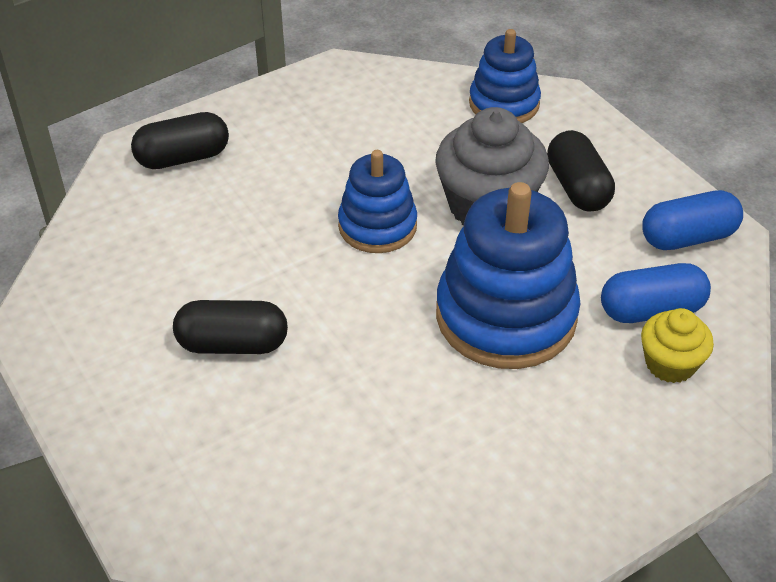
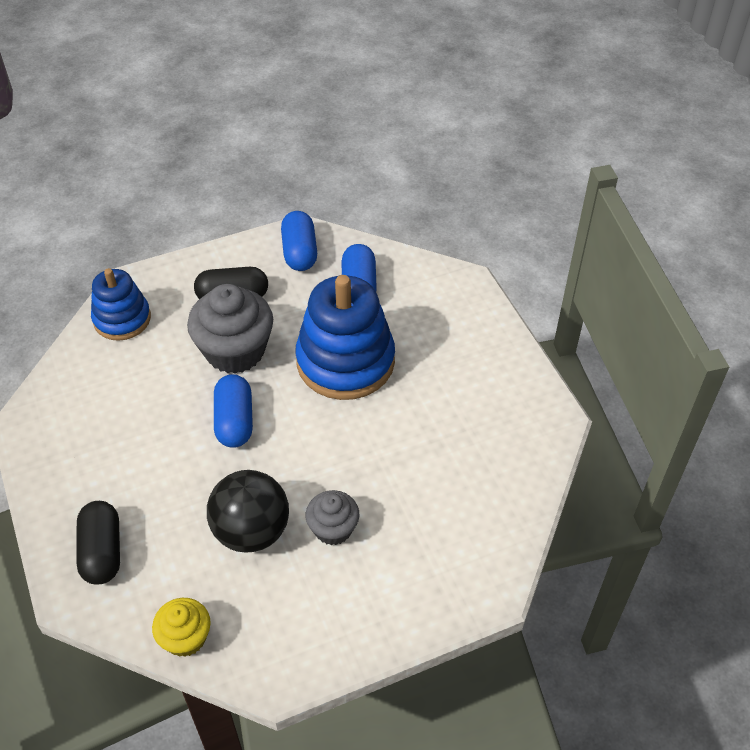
camera: 80 degrees left, 5 degrees up
black capsule [173,300,288,354] -> grey cupcake [306,490,359,545]
blue stacking toy [338,150,417,253] -> blue capsule [214,374,253,448]
yellow cupcake [641,308,714,383] -> yellow cupcake moved to [152,598,211,657]
none -> black ball [207,470,289,553]

